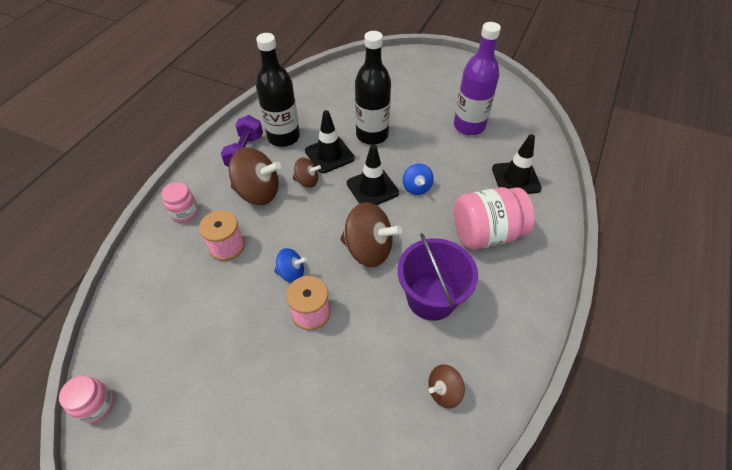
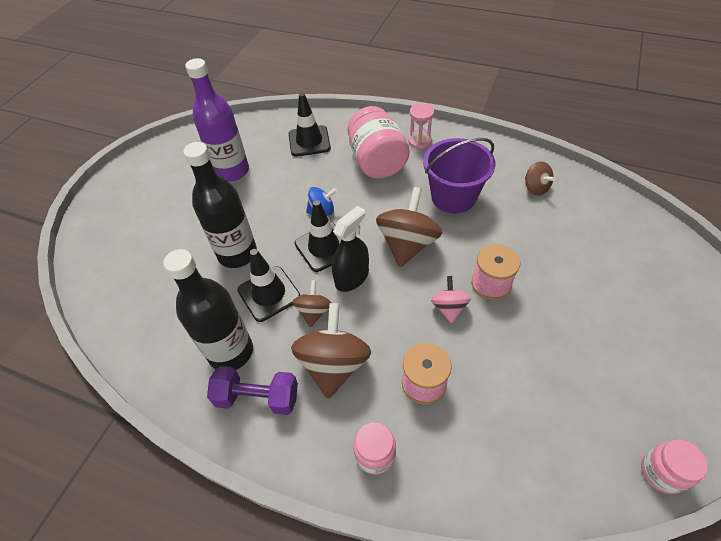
camera: 90 degrees left, 0 degrees up
blue spinning top [274,248,307,283] -> pink spinning top [431,276,471,323]
none -> black spray bottle [332,206,369,292]
none -> pink hourglass [408,103,434,149]

